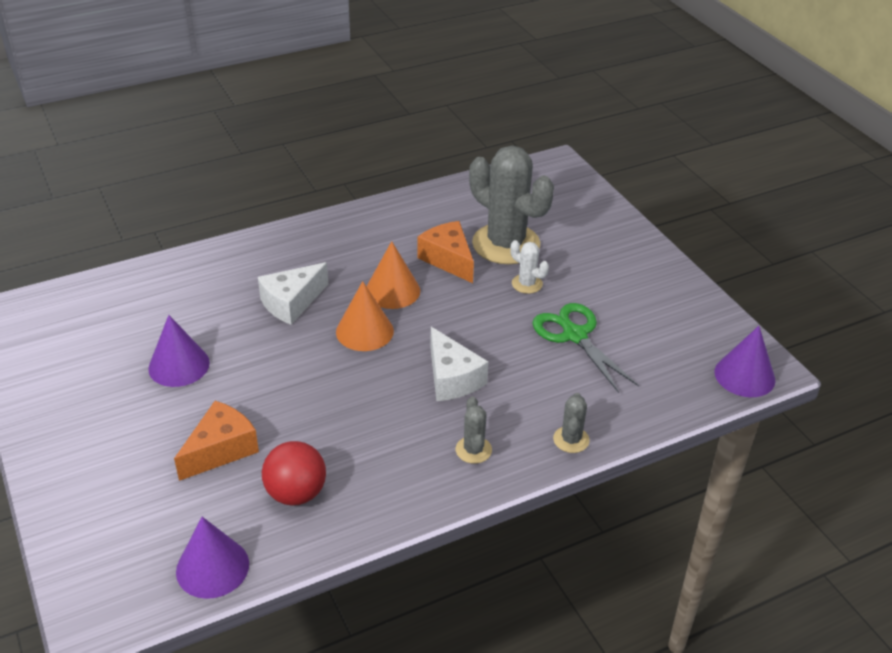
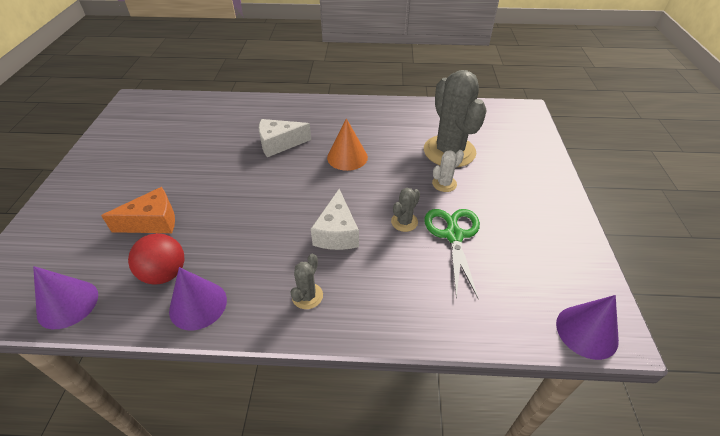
camera: 30 degrees right, 5 degrees up
purple cone [148,315,210,387] -> purple cone moved to [169,267,227,330]
orange cone [336,281,394,351] -> none
orange cheese [417,221,474,283] -> none
white cactus [510,240,549,294] -> white cactus turned 75 degrees clockwise [432,150,464,192]
grey cactus [553,393,590,453] -> grey cactus moved to [391,188,420,232]

